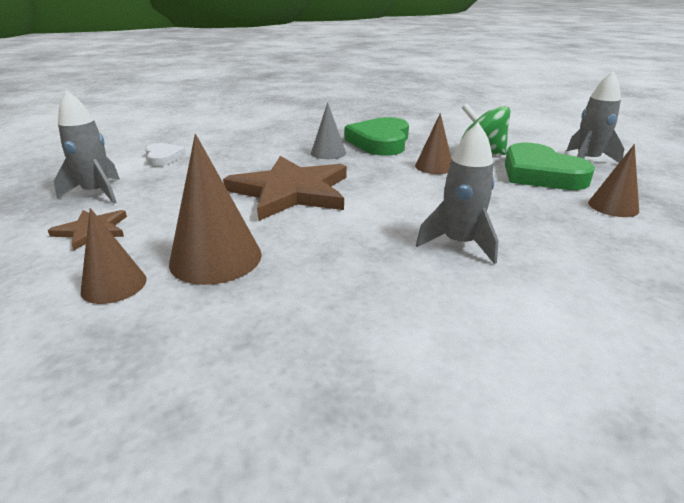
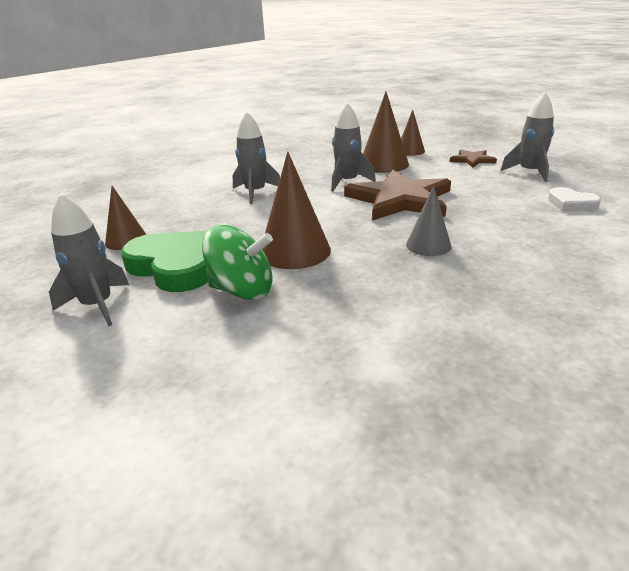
camera: 160 degrees right, 0 degrees up
green heart [345,117,409,156] -> none
brown cone [415,113,452,174] -> brown cone [262,152,331,269], size x1.61
none -> grey rocket [331,103,376,191]

